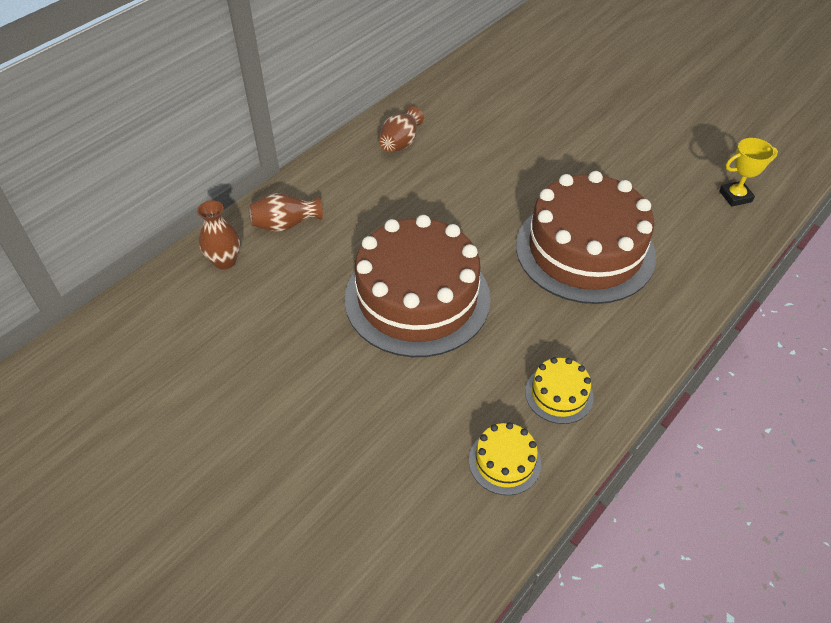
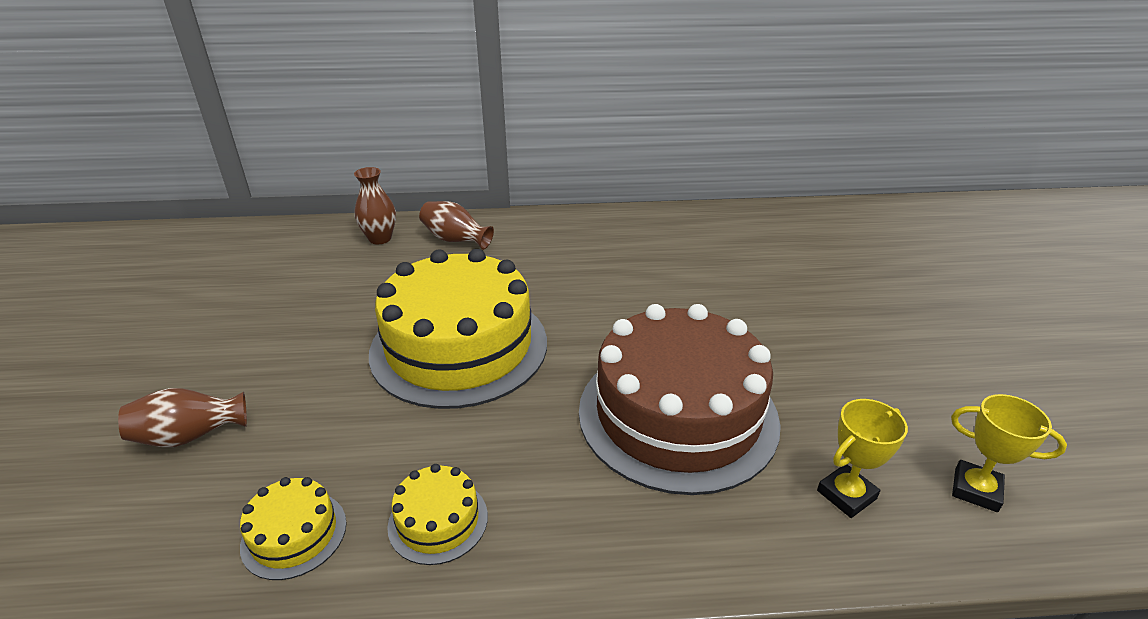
camera: 45 degrees right, 15 degrees down
brown cake [345,215,491,357] -> yellow cake [369,249,547,409]
brown vase [379,106,424,152] -> brown vase moved to [118,388,247,447]
none -> yellow trophy [817,399,908,518]

